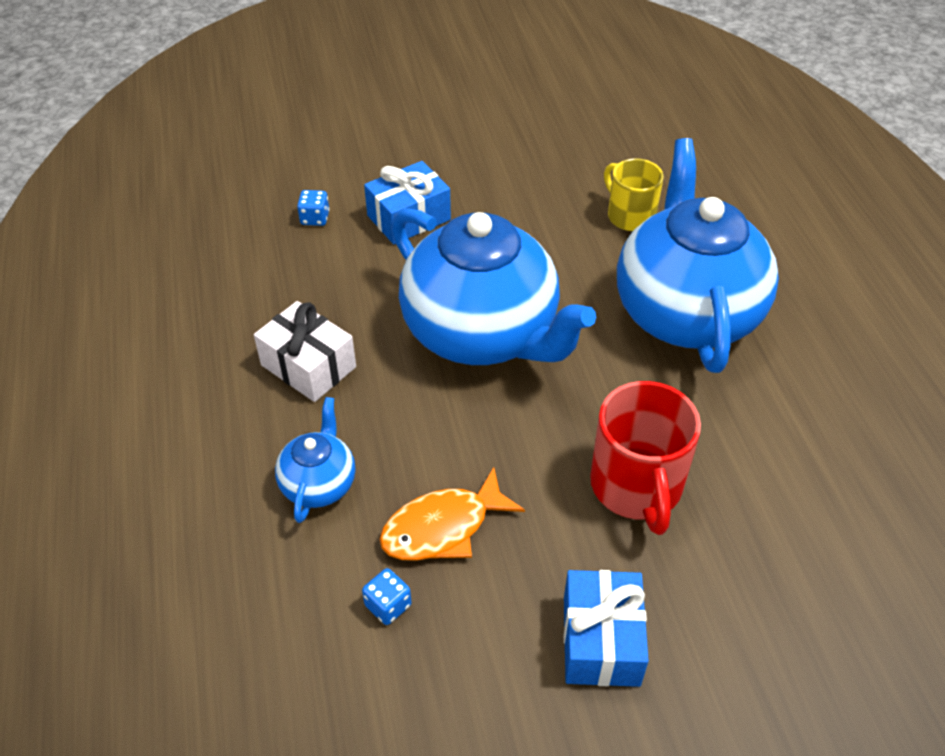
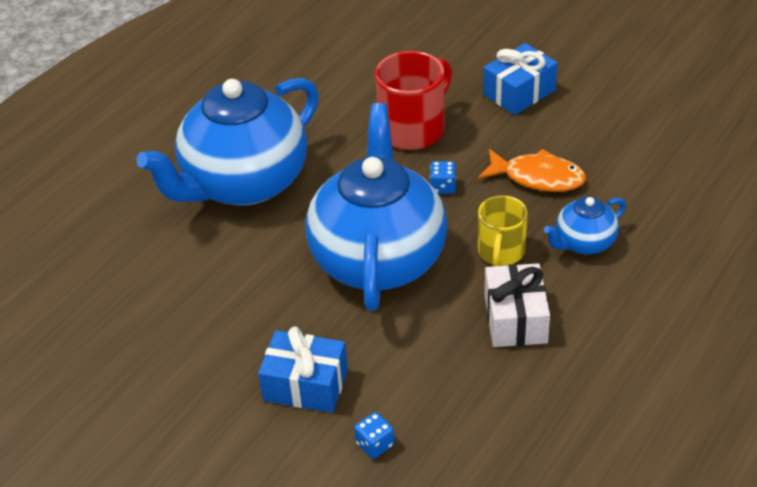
camera: 130 degrees left, 5 degrees down
blue dice [362,568,412,625] -> blue dice moved to [430,161,456,194]
yellow mug [604,158,664,231] -> yellow mug moved to [478,195,528,267]

